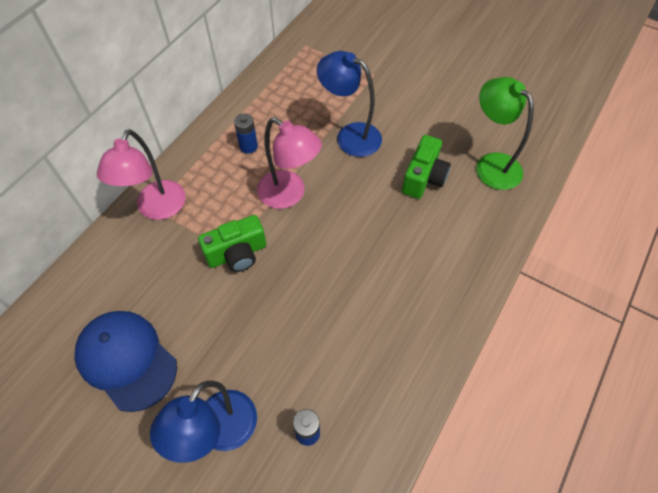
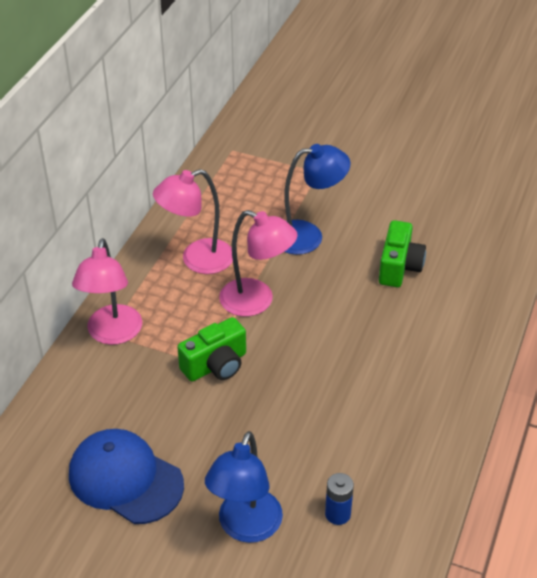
camera: 10 degrees left, 15 degrees down
blue battery [234,113,258,154] -> pink lamp [153,169,233,274]
blue lamp [317,51,382,157] -> blue lamp turned 150 degrees clockwise [284,144,351,255]
green lamp [476,77,534,190] -> none

